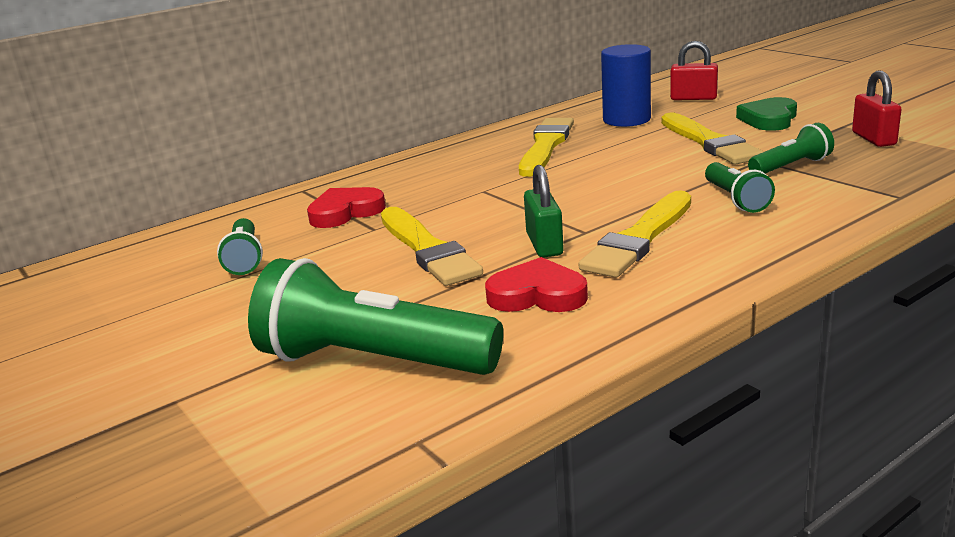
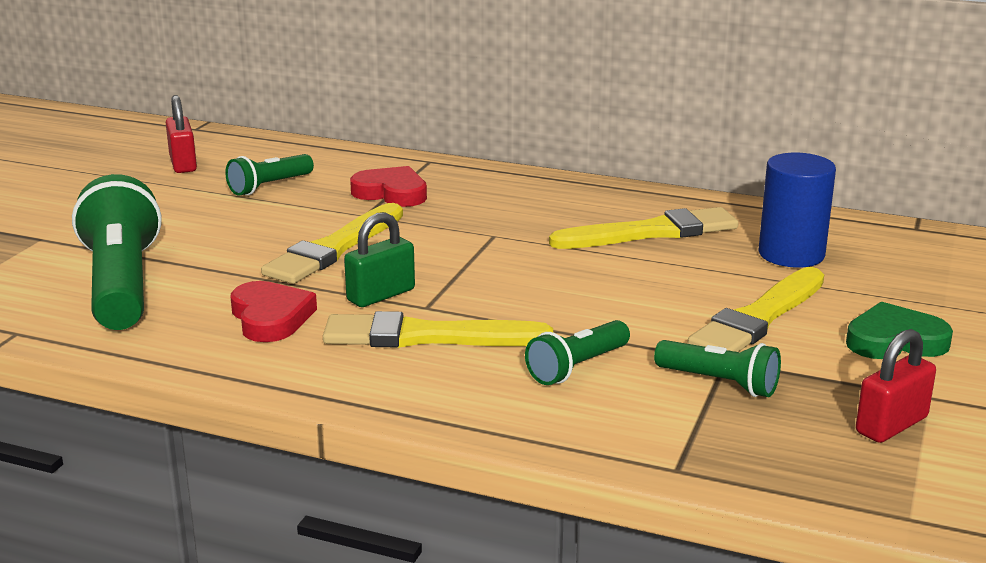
camera: 55 degrees right, 0 degrees up
red padlock [670,41,718,100] -> red padlock moved to [166,95,197,173]

